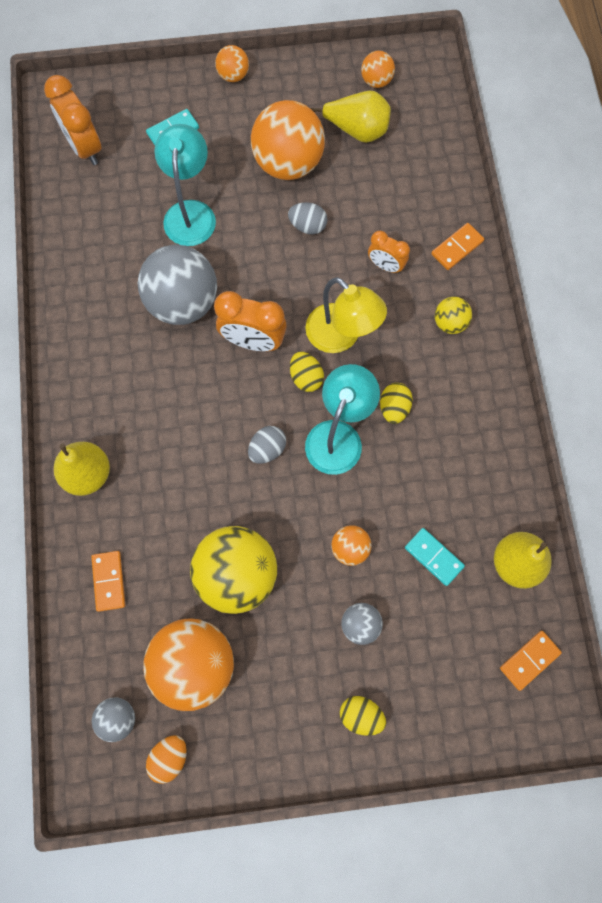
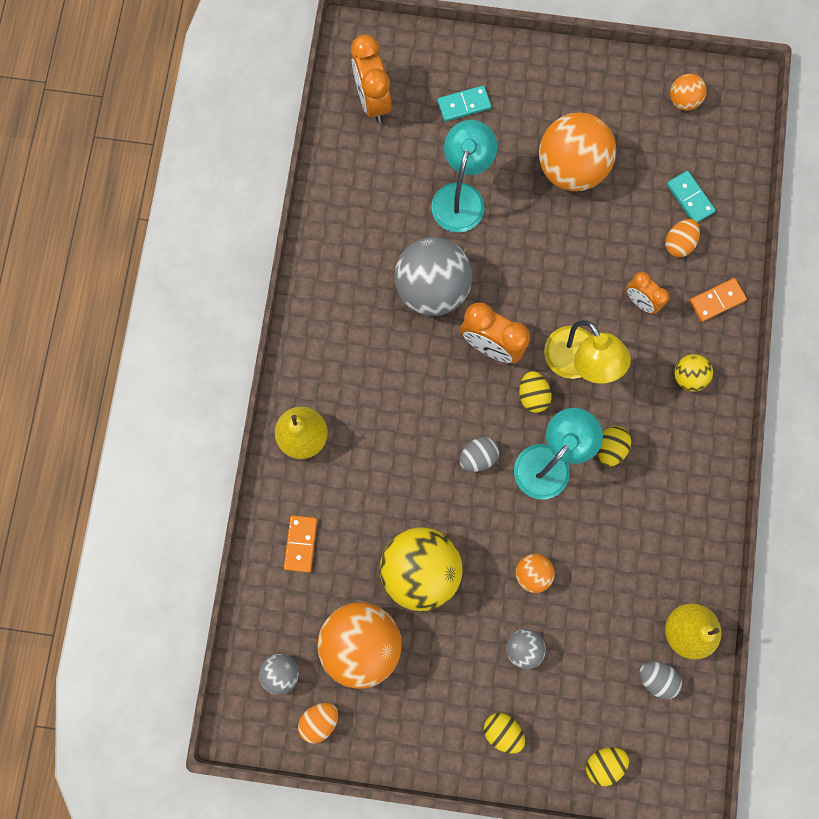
camera: 15 degrees right, 5 degrees up
orange ball [215,45,249,82] -> none
grey egg [288,202,328,234] -> grey egg moved to [639,662,682,699]
yellow pear [310,91,391,143] -> none
turquoise domino [405,528,465,586] -> turquoise domino moved to [667,171,716,223]
orange domino [500,631,562,691] -> none
none -> yellow egg [586,747,629,786]
none -> orange egg [665,219,700,257]

